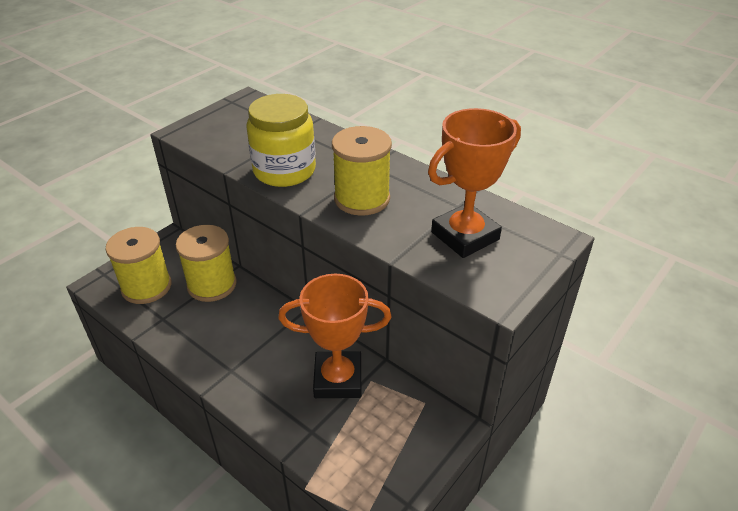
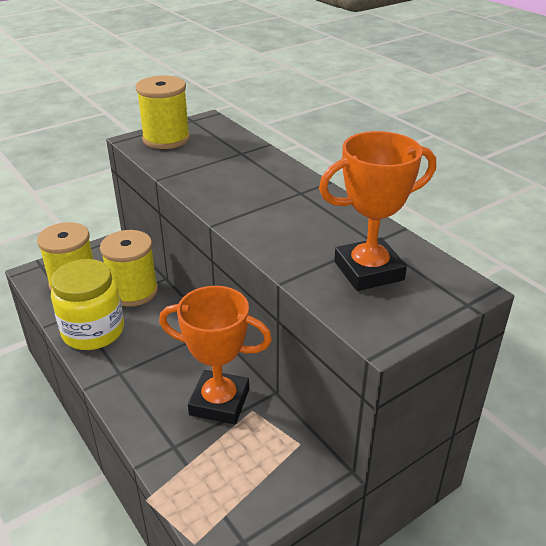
camera: 15 degrees right, 5 degrees down
yellow jar [246,94,316,187] -> yellow jar moved to [51,259,124,350]
yellow spool [332,126,392,216] -> yellow spool moved to [136,75,190,149]

